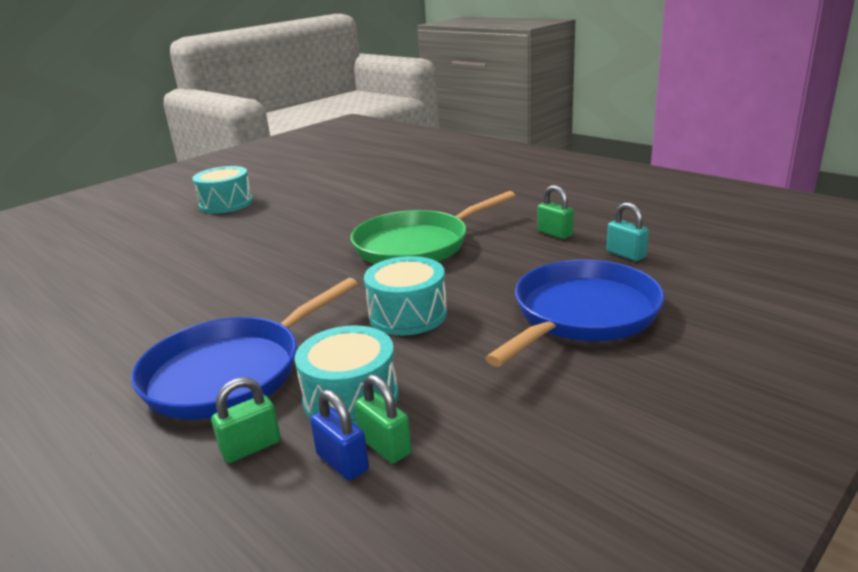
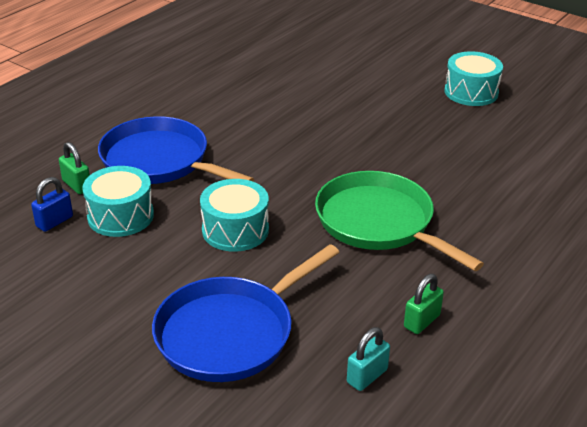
camera: 80 degrees right, 10 degrees up
green padlock [355,374,412,464] -> none
blue pan [485,259,665,367] -> blue pan turned 105 degrees clockwise [152,244,339,382]

